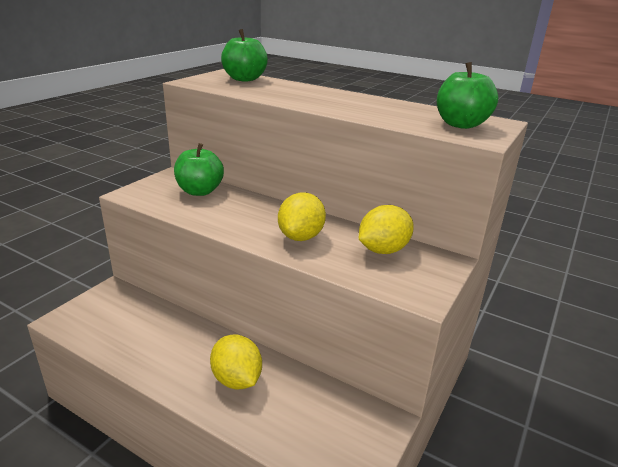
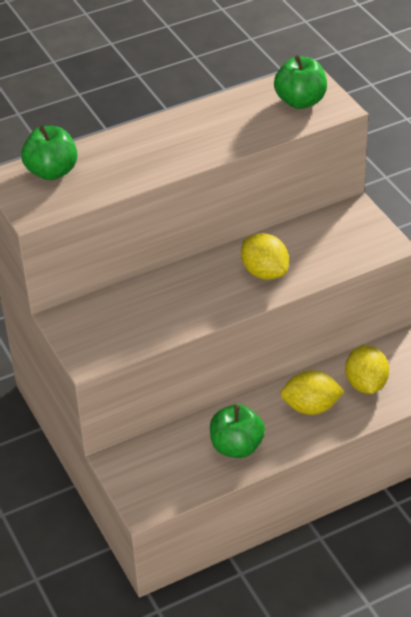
camera: 55 degrees left, 15 degrees up
green apple [174,143,224,196] -> green apple moved to [210,404,265,458]
yellow lemon [359,205,414,254] -> yellow lemon moved to [345,345,389,394]

